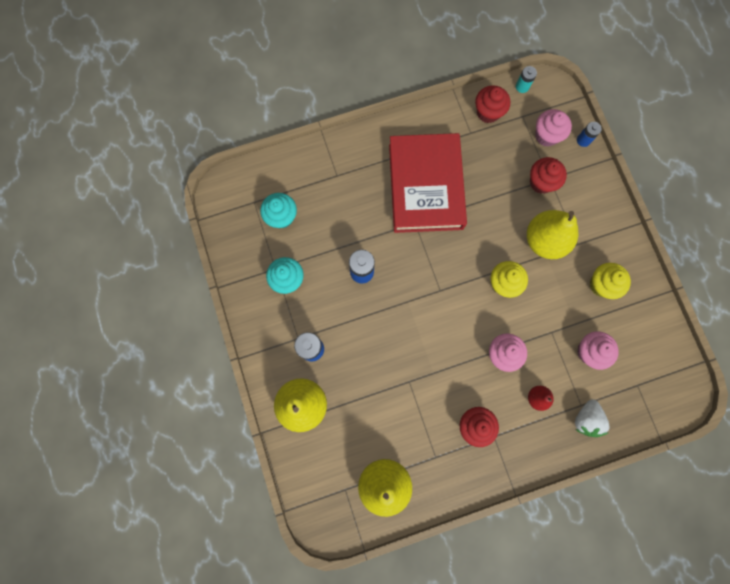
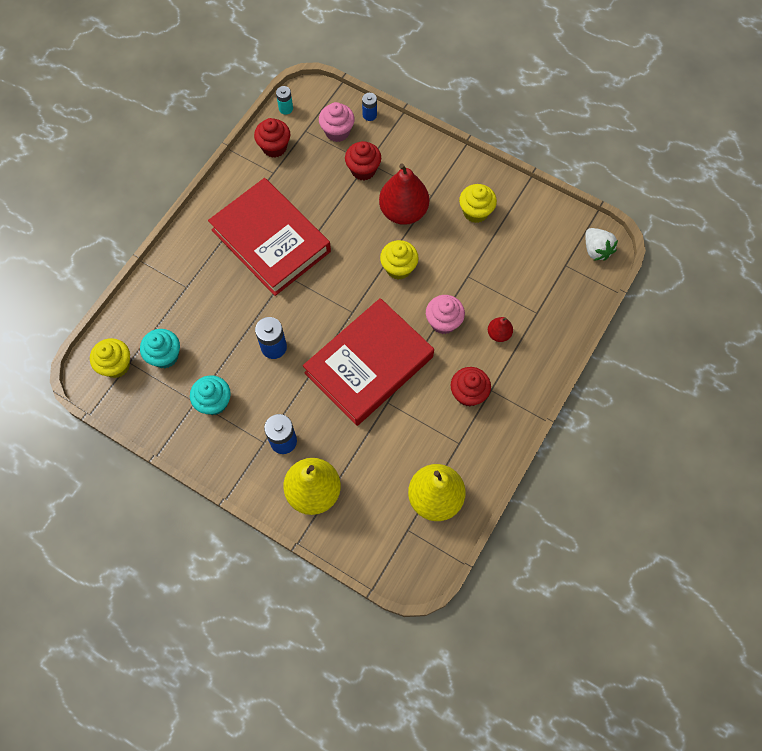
camera: 40 degrees left, 10 degrees down
yellow pear [527,210,578,259] -> red pear [379,163,429,225]
white strawberry [575,399,609,437] -> white strawberry moved to [585,228,618,261]
pink cupcake [577,331,619,370] -> none
none -> yellow cupcake [90,338,130,378]
none -> red book [303,298,434,426]

